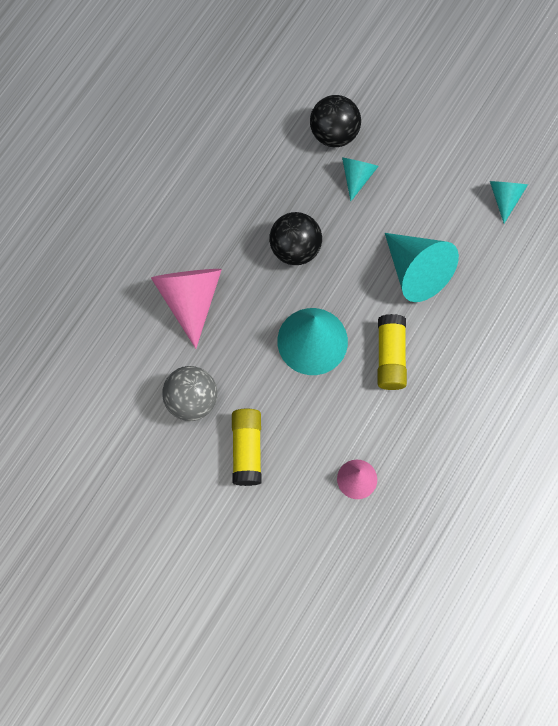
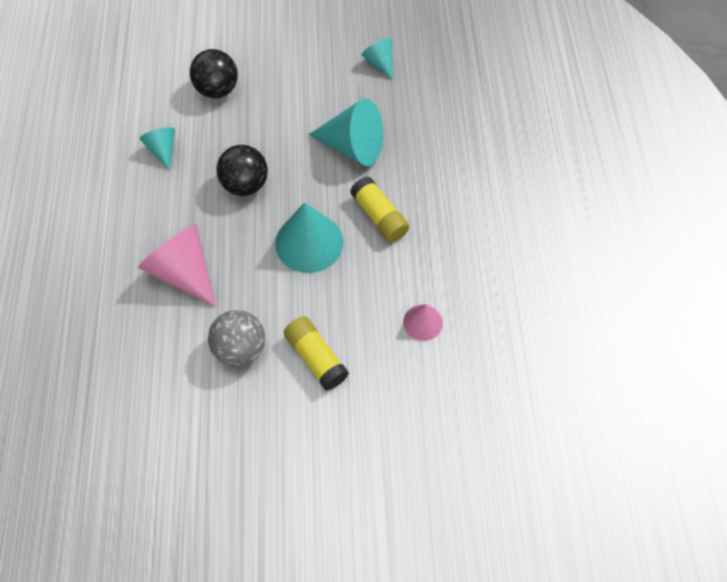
camera: 35 degrees left, 10 degrees down
turquoise cone [342,157,379,201] -> turquoise cone moved to [140,127,175,171]

